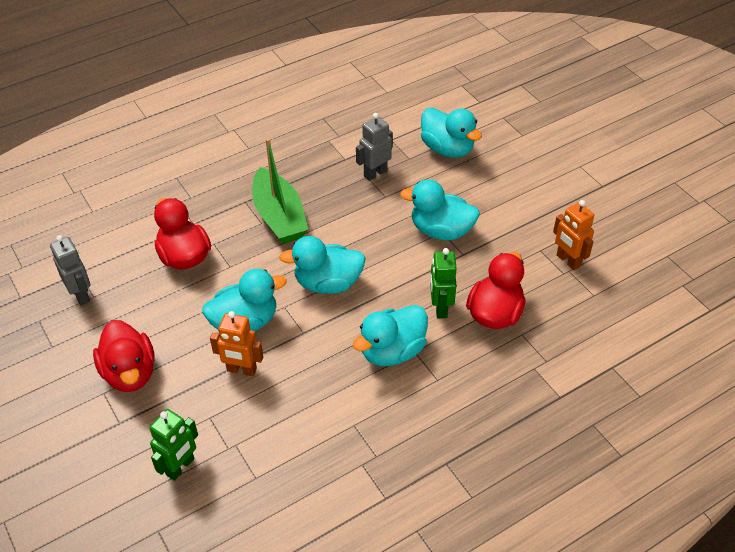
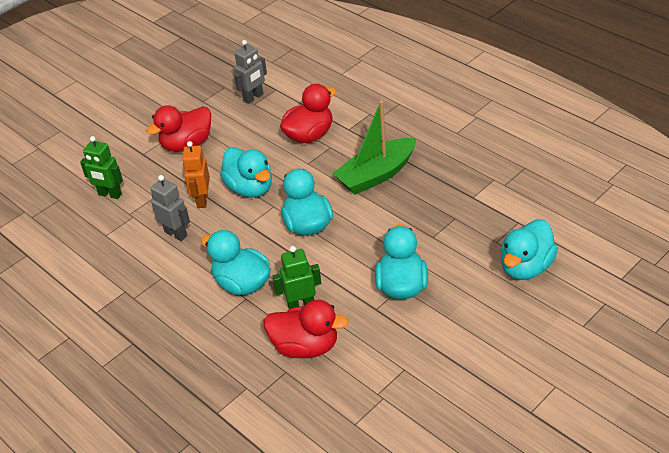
camera: 80 degrees right, 5 degrees down
grey robot [356,113,393,181] -> grey robot moved to [150,175,190,241]
orange robot [553,200,594,270] -> none

